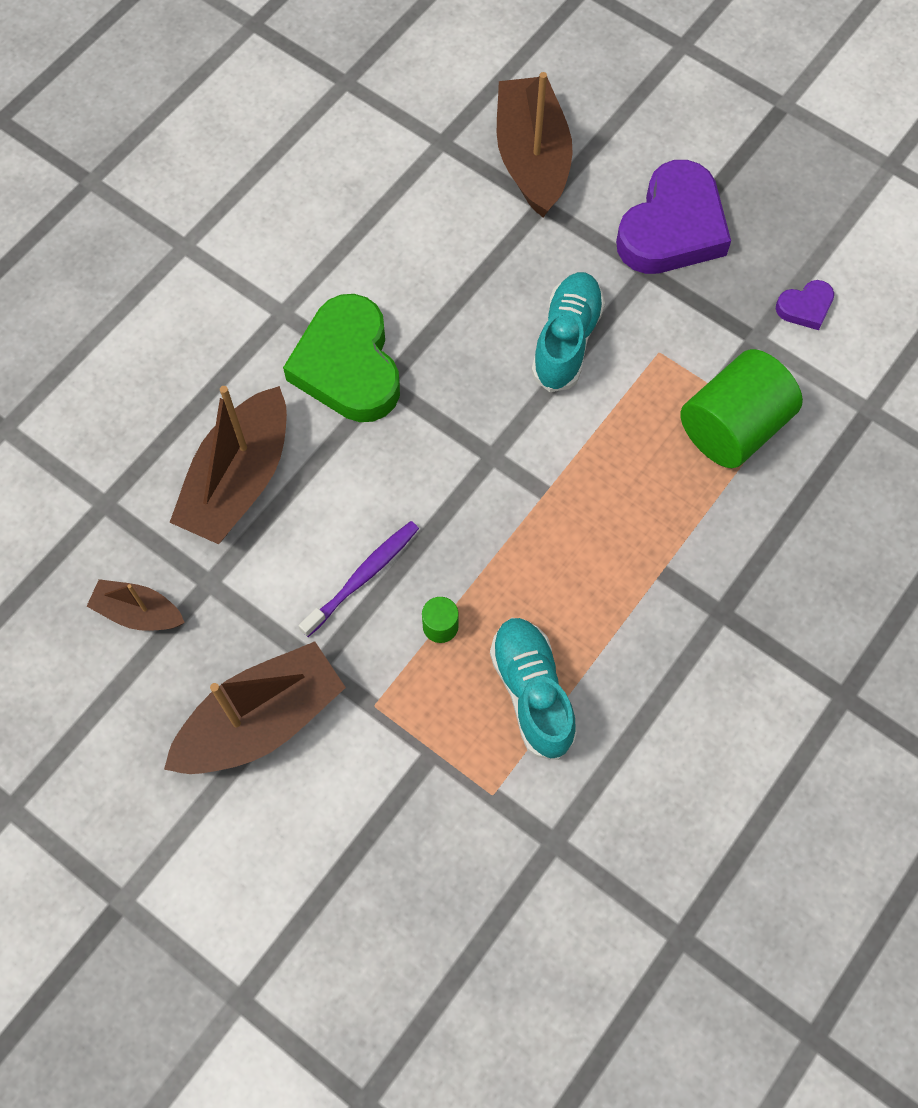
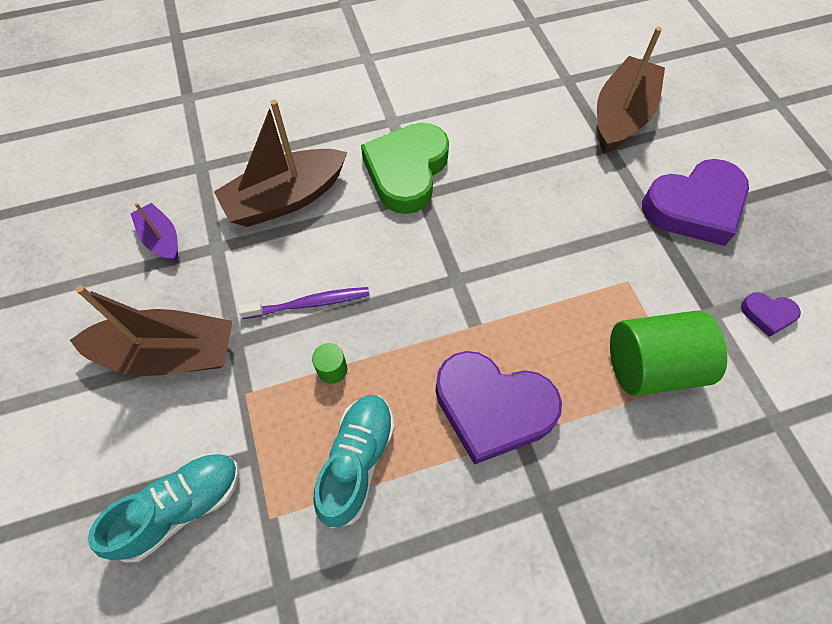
camera: 35 degrees right, 5 degrees down
brown boat [87,579,185,631] -> purple boat [131,203,178,262]
turquoise shoe [532,272,605,392] -> turquoise shoe moved to [88,453,240,563]
none -> purple heart [435,351,562,465]

